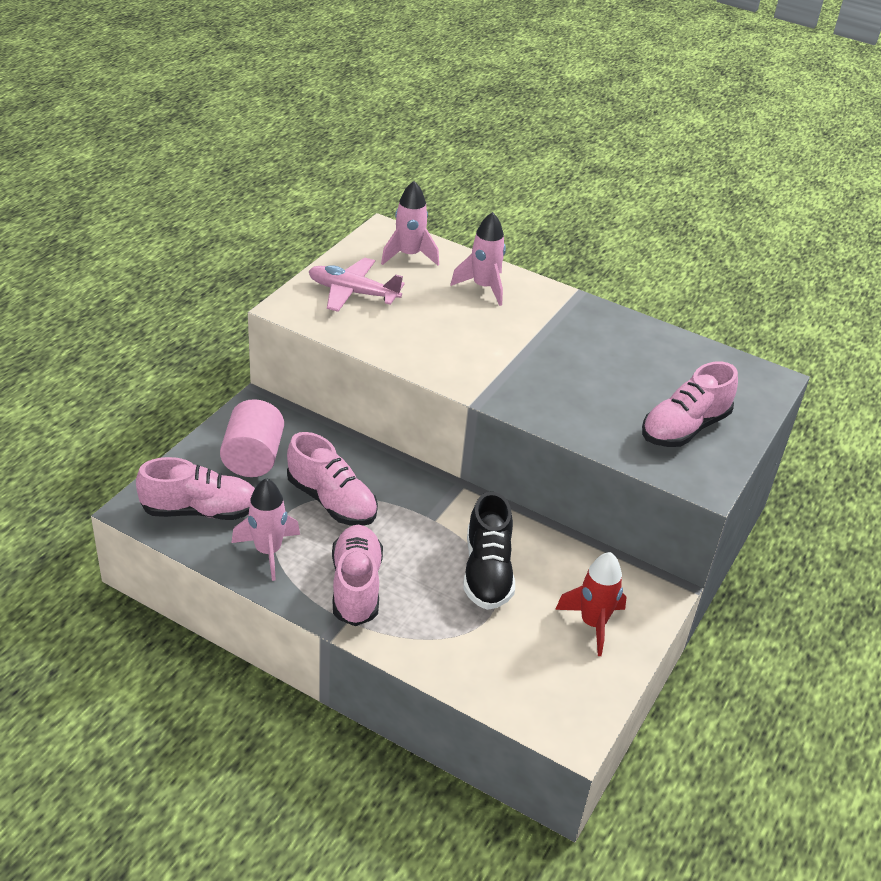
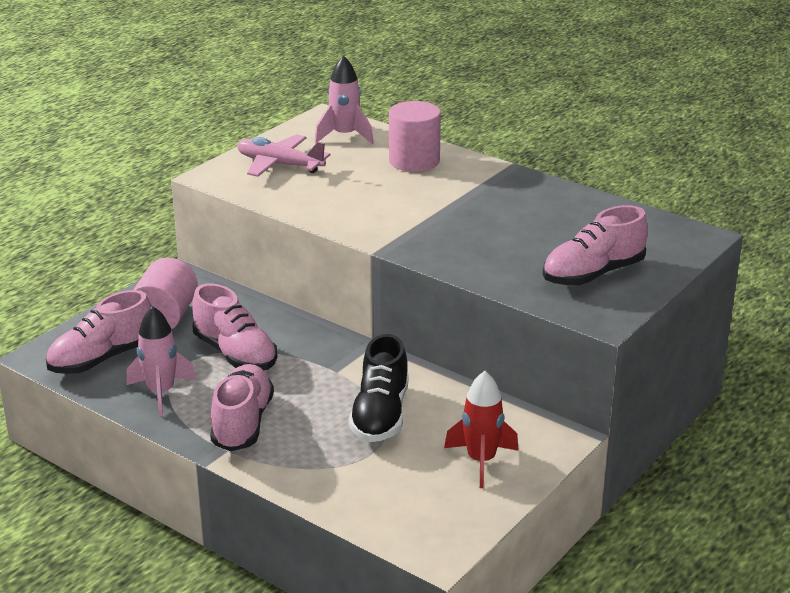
camera: 10 degrees right, 10 degrees down
pink shoe [136,457,255,520] -> pink shoe turned 135 degrees clockwise [46,290,152,374]
pink rocket [450,212,506,306] -> pink cylinder [389,101,441,172]

